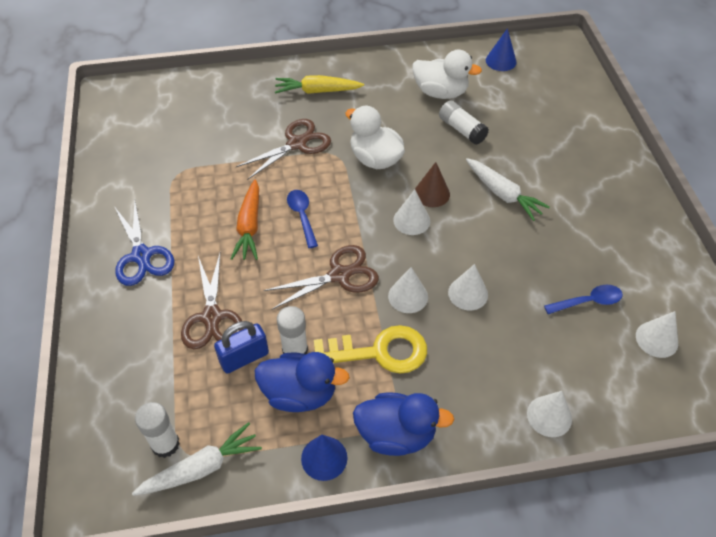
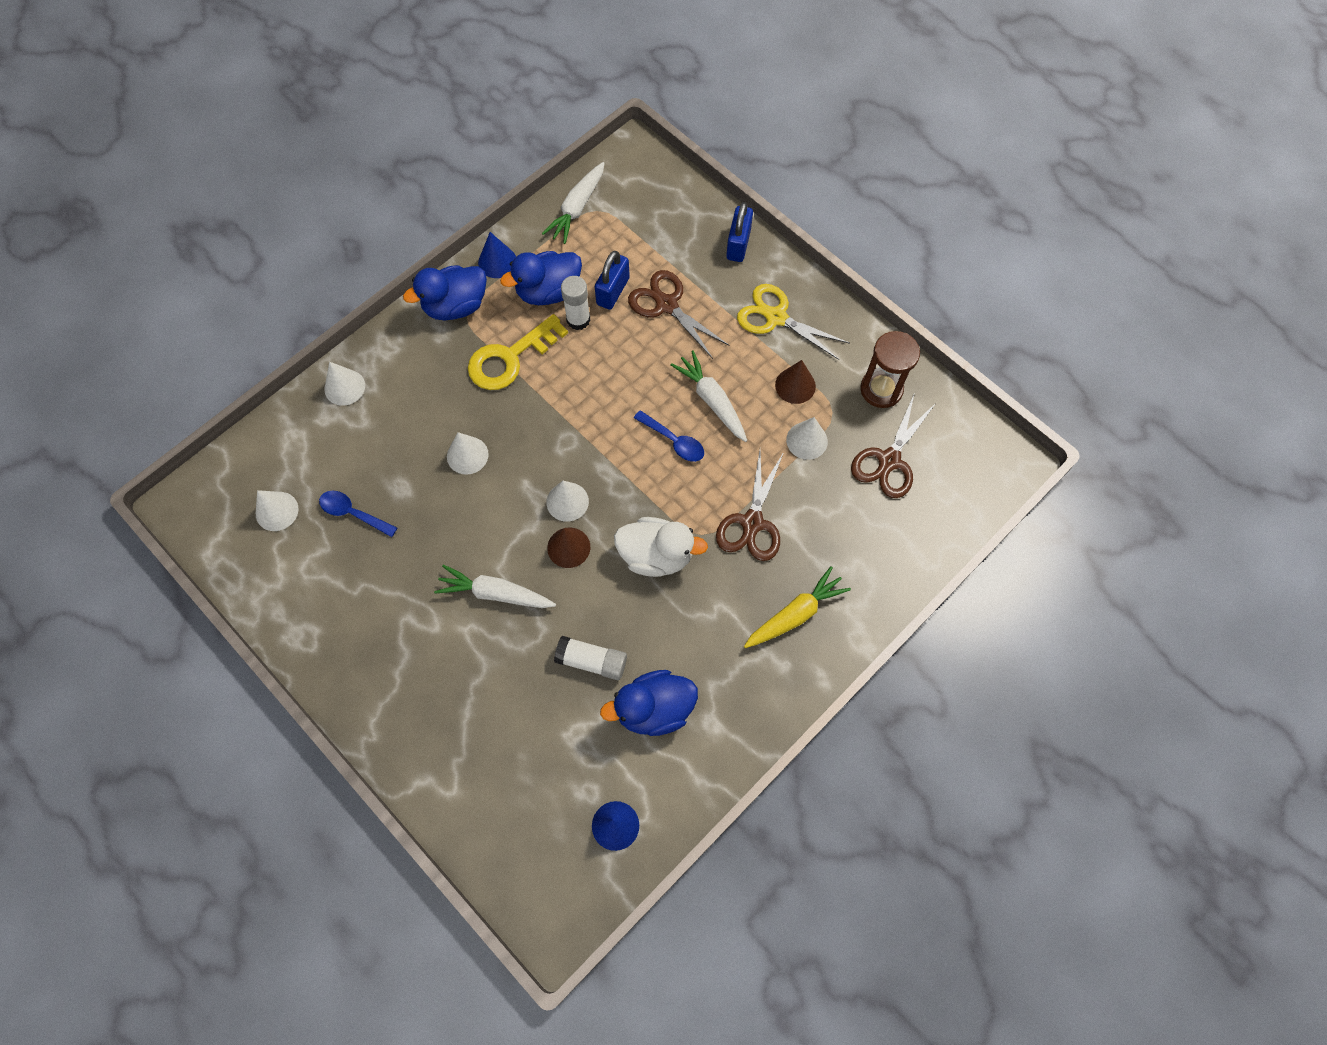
camera: 145 degrees right, 15 degrees up
blue scissors [114,201,175,286] -> yellow scissors [737,284,850,360]
white glue stick [135,402,180,458] -> none
orange carrot [230,179,259,260] -> white carrot [670,350,747,442]
brown scissors [264,245,379,309] -> brown scissors moved to [851,395,937,498]
white cone [388,267,428,313] -> white cone moved to [786,417,828,460]
white duck [412,49,482,99] -> blue duck [600,670,698,736]
blue spoon [544,284,623,314] -> blue spoon turned 75 degrees clockwise [319,491,397,537]
none -> blue padlock [726,202,753,262]
none -> brown cone [775,360,816,404]
none -> brown hourglass [860,331,920,408]

